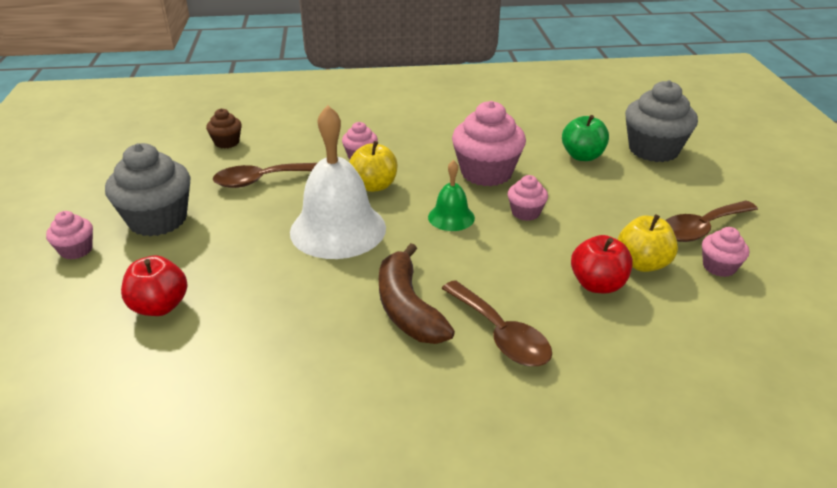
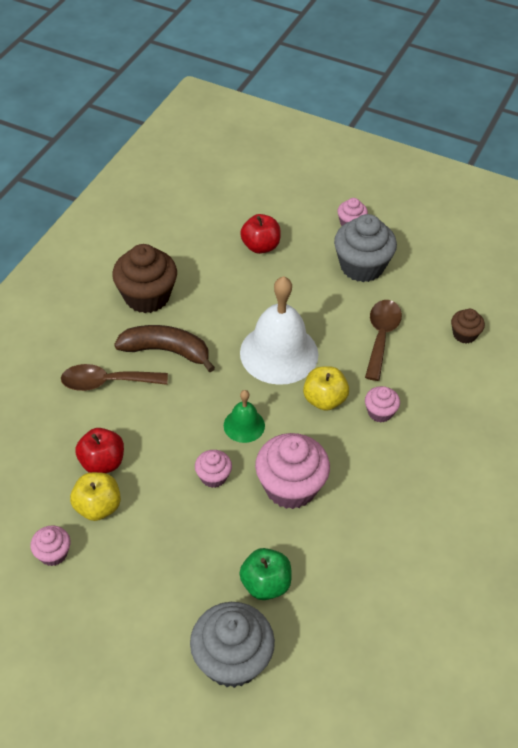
camera: 120 degrees right, 15 degrees up
brown spoon [665,200,758,242] -> none
none -> brown cupcake [112,244,177,313]

